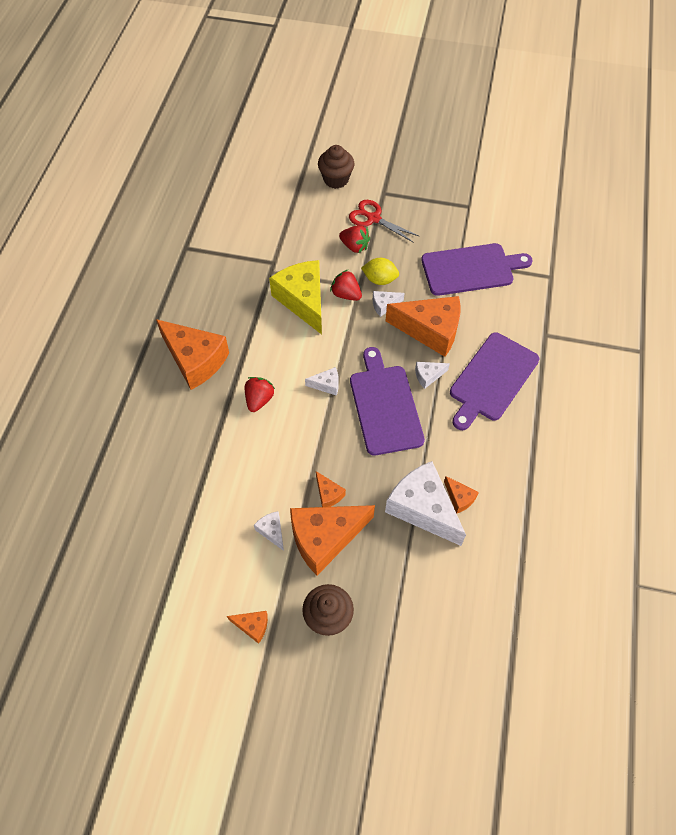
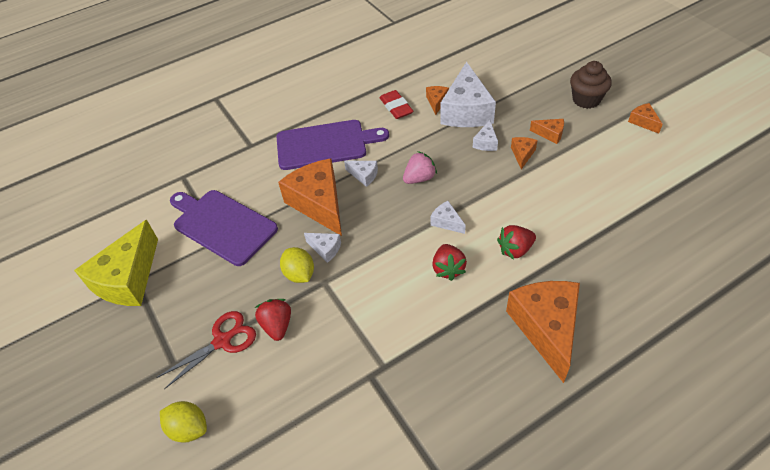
camera: 130 degrees left, 10 degrees down
white cheese [254,511,284,551] -> white cheese moved to [473,120,498,151]
yellow cheese [269,260,322,335] -> yellow cheese moved to [74,220,158,306]
orange cheese [290,505,375,575] -> orange cheese [530,119,564,144], size x0.45
brown cupcake [318,145,355,189] -> yellow lemon [160,401,207,443]
red strawberry [330,270,362,301] -> red strawberry moved to [432,244,467,281]
red scissors [349,200,420,243] -> red scissors turned 120 degrees counterclockwise [156,311,256,389]
purple cutting board [350,347,425,455] -> pink strawberry [403,151,437,184]
none -> red eraser [379,90,413,119]

